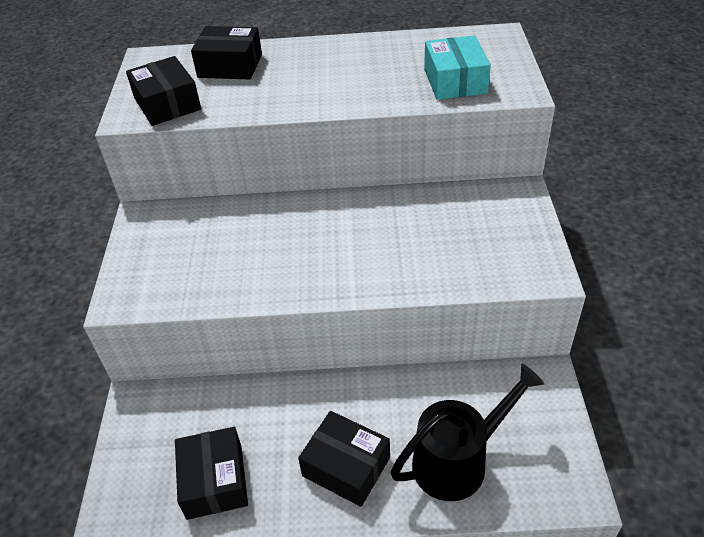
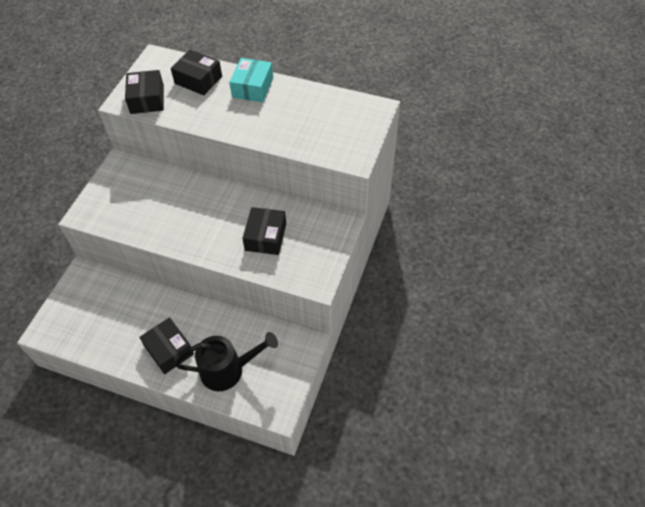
camera: 20 degrees right, 10 degrees up
black box [175,427,248,520] -> black box moved to [242,207,286,255]
turquoise box [424,35,491,100] -> turquoise box moved to [229,58,273,102]

